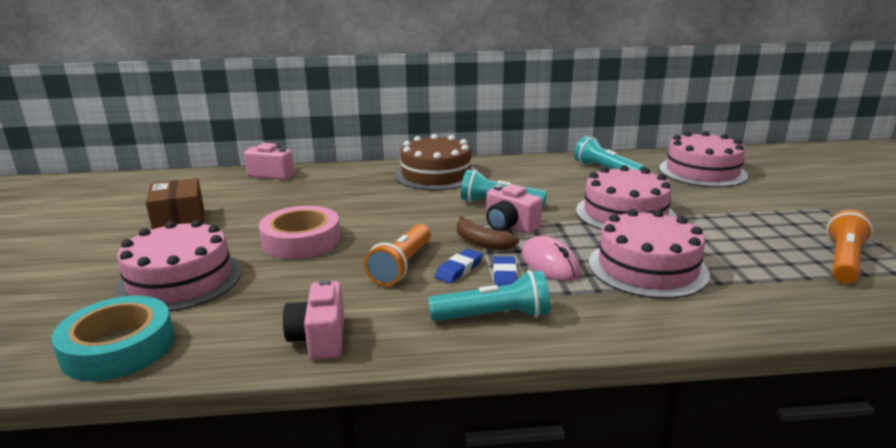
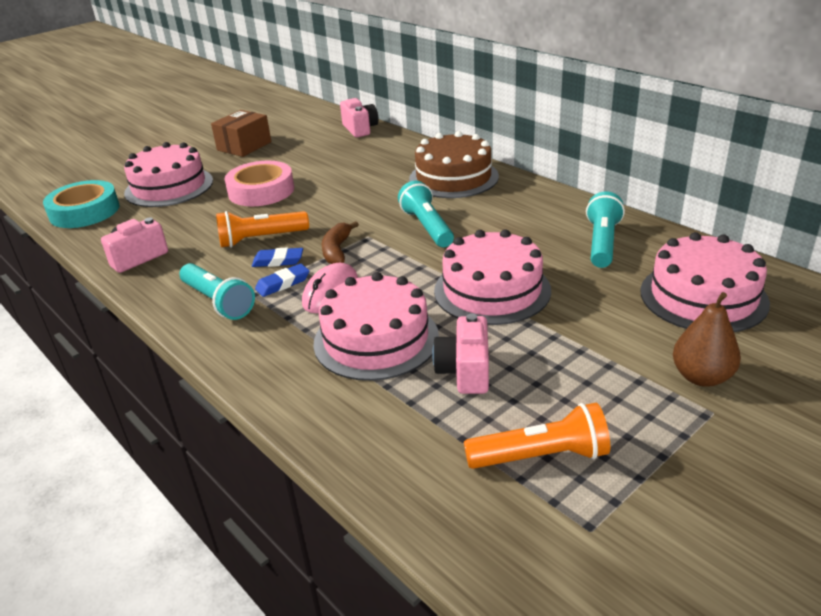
camera: 55 degrees right, 10 degrees up
pink camera [486,184,542,234] -> pink camera moved to [432,313,489,394]
none -> brown pear [673,292,741,387]

